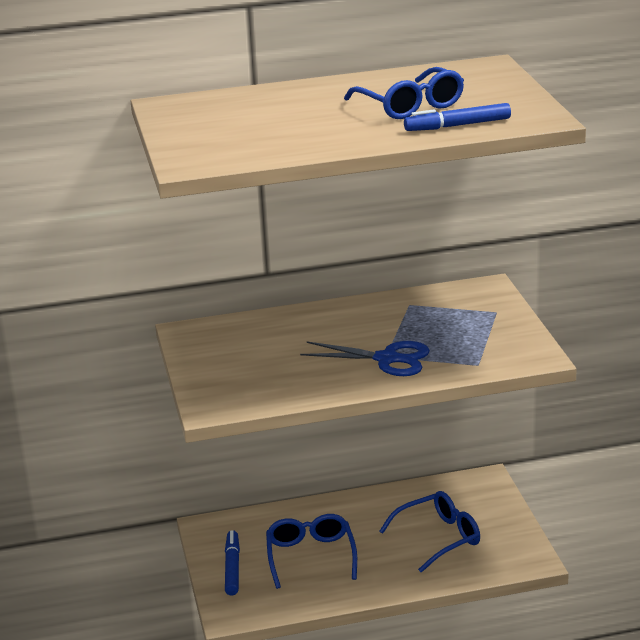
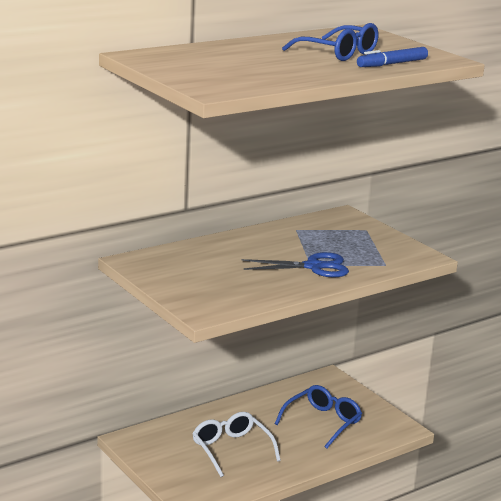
camera: 25 degrees left, 5 degrees down
blue marker [225,530,240,595] -> none
blue glasses [266,514,357,589] -> white glasses [192,412,281,477]

